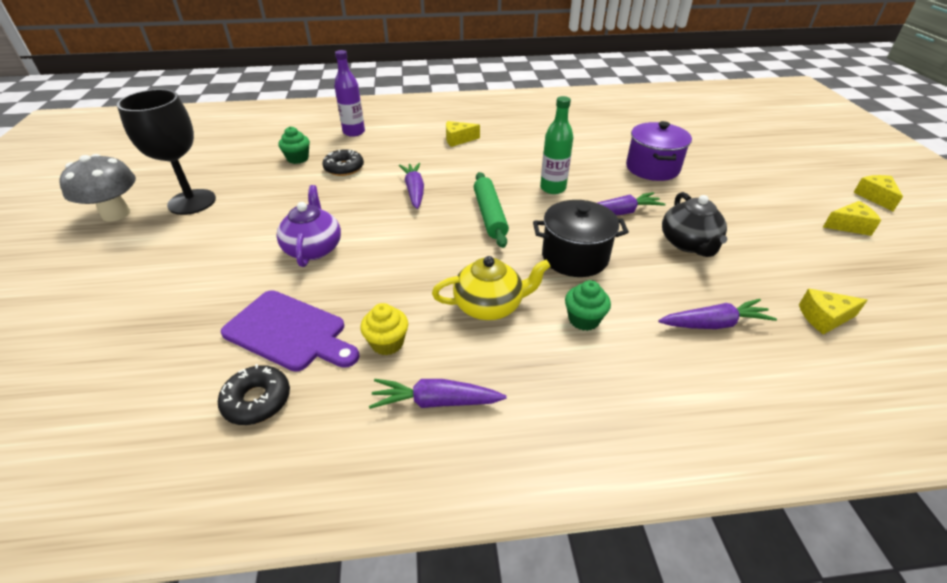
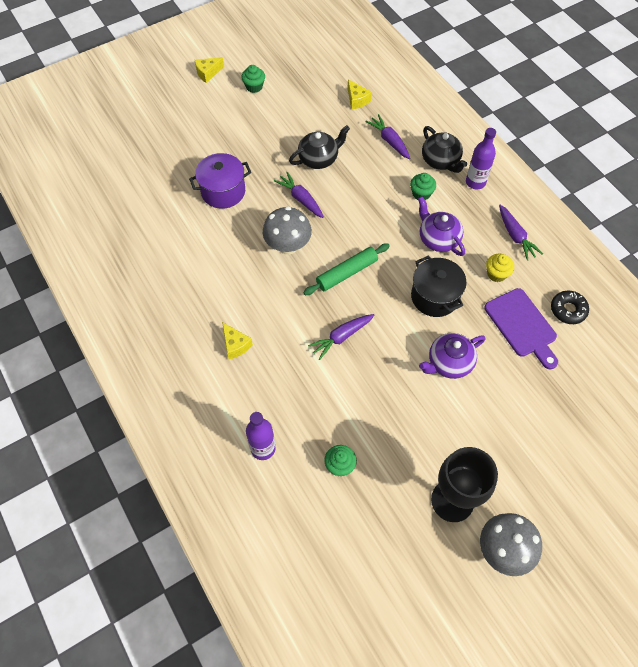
camera: 115 degrees left, 20 degrees up
purple cutting board [221,290,359,372] -> purple cutting board turned 150 degrees clockwise [485,288,558,369]
black donut [322,149,364,176] -> none
yellow teapot [432,256,551,320] -> purple teapot [418,196,465,256]
black pot [533,200,629,277] -> black pot moved to [411,255,466,317]
green bottle [540,96,573,194] -> grey mushroom [263,206,312,255]
yellow cheese [823,201,881,236] -> green cupcake [241,65,265,93]
none -> black teapot [422,126,467,173]
none -> purple bottle [466,128,496,190]

